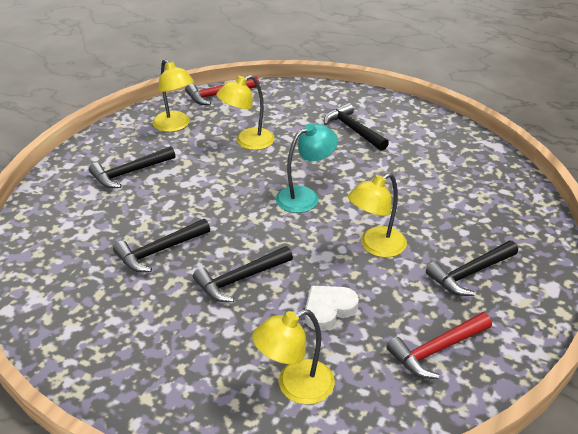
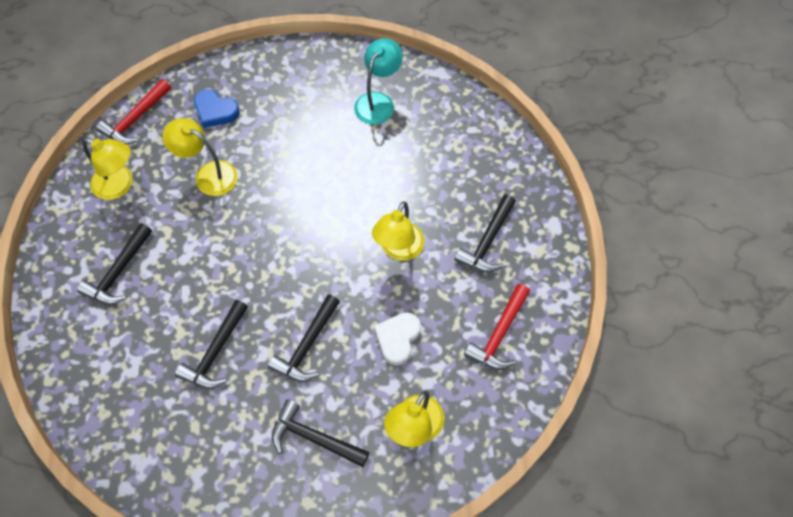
camera: 30 degrees left, 25 degrees up
yellow lamp [216,75,275,150] -> yellow lamp turned 90 degrees clockwise [163,118,238,196]
turquoise lamp [276,123,338,213] -> turquoise lamp moved to [354,38,403,125]
black hammer [324,103,389,151] -> black hammer moved to [272,399,369,467]
none -> blue heart [194,89,240,128]

